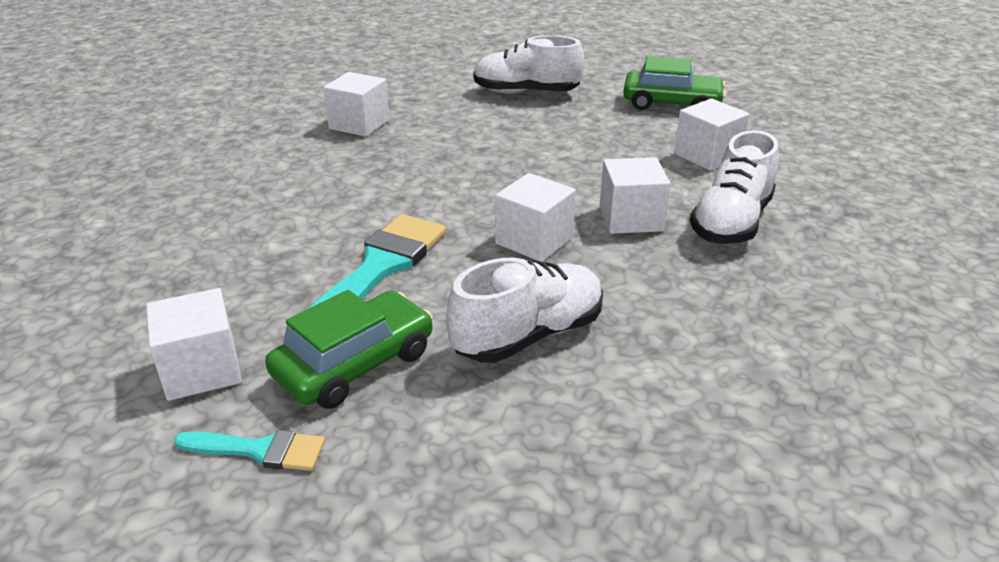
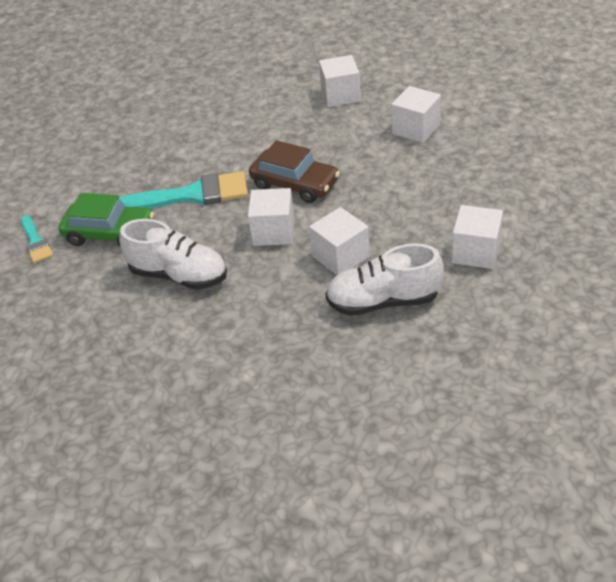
camera: 60 degrees right, 10 degrees up
white cube [146,288,242,401] -> white cube moved to [392,86,441,143]
white shoe [473,35,585,94] -> none
green car [623,56,726,110] -> none
none -> brown car [249,140,340,203]

